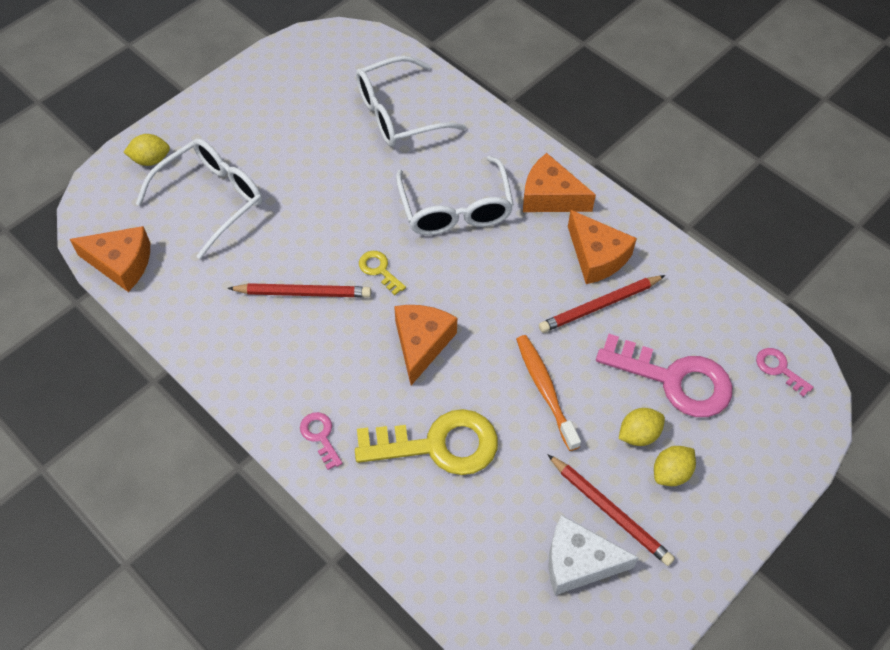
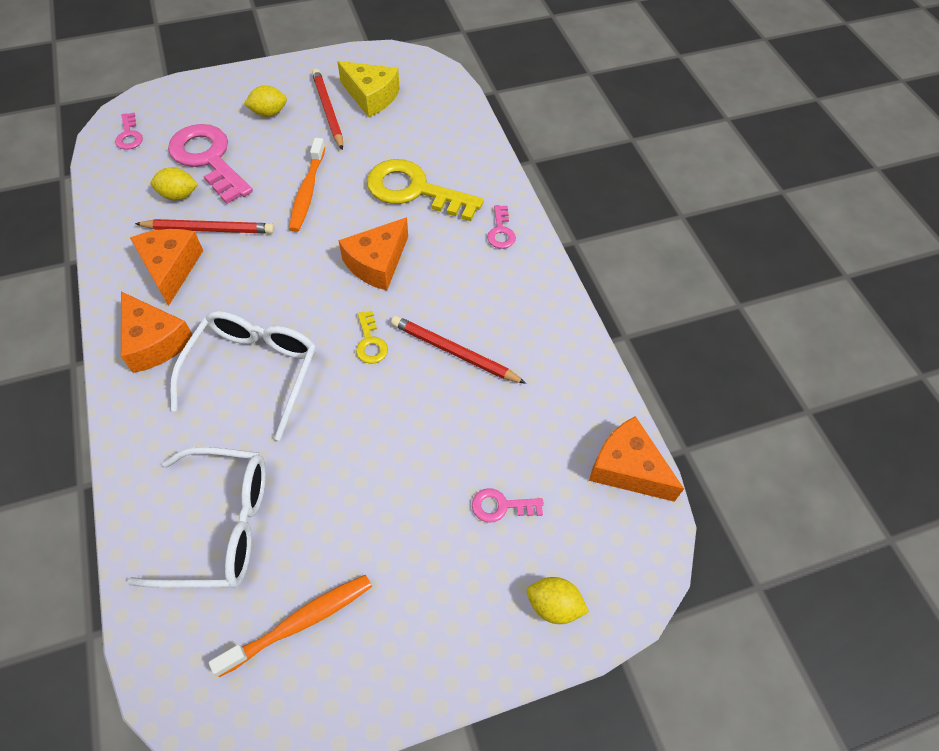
camera: 155 degrees left, 0 degrees up
white glasses [136,138,262,259] -> pink key [472,488,544,523]
white cheese [548,515,639,595] -> yellow cheese [337,61,400,117]
yellow lemon [619,408,665,446] -> yellow lemon moved to [151,167,198,200]
none -> orange toothbrush [209,575,372,677]

